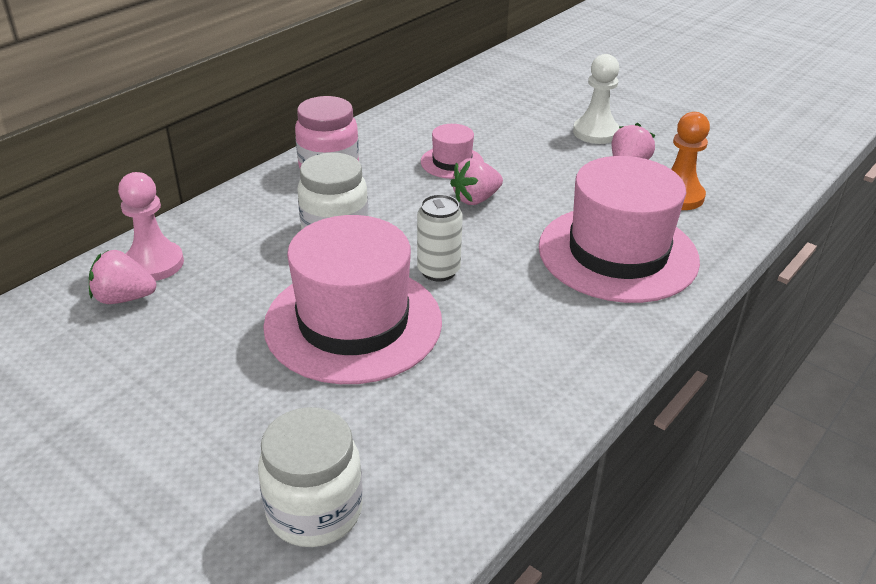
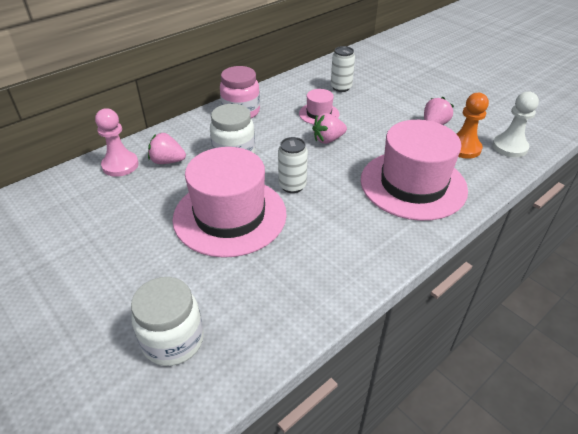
camera: 10 degrees right, 5 degrees up
pink strawberry [89,250,157,304] -> pink strawberry moved to [148,133,186,164]
white pawn [573,54,620,144] -> white pawn moved to [492,92,539,157]
none -> white can [331,46,355,92]

